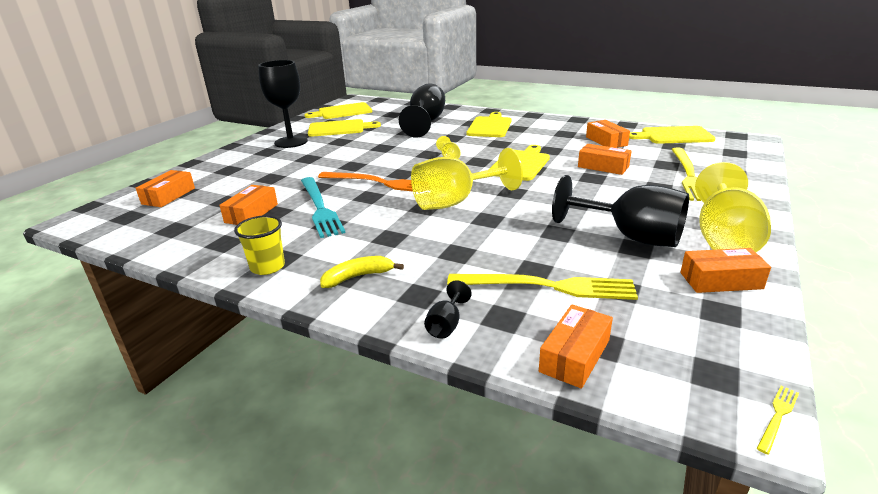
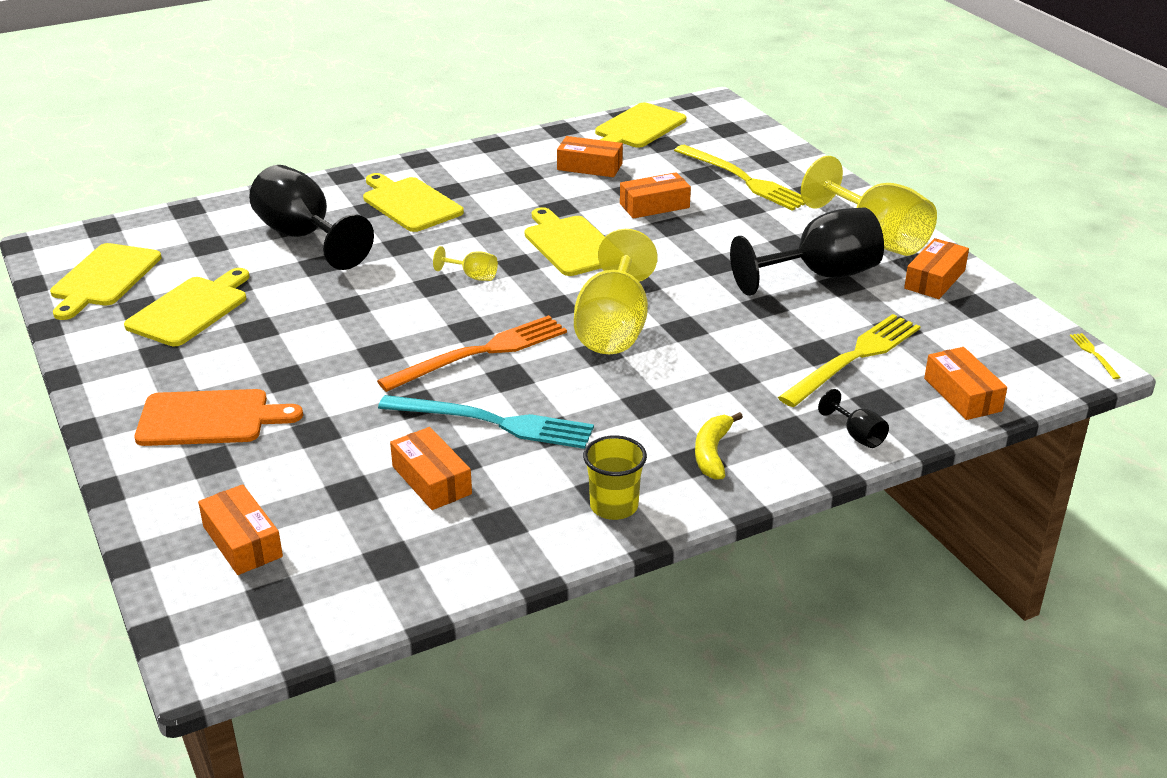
camera: 55 degrees left, 5 degrees up
black goblet [258,60,308,148] -> none
none -> orange cutting board [135,389,303,446]

